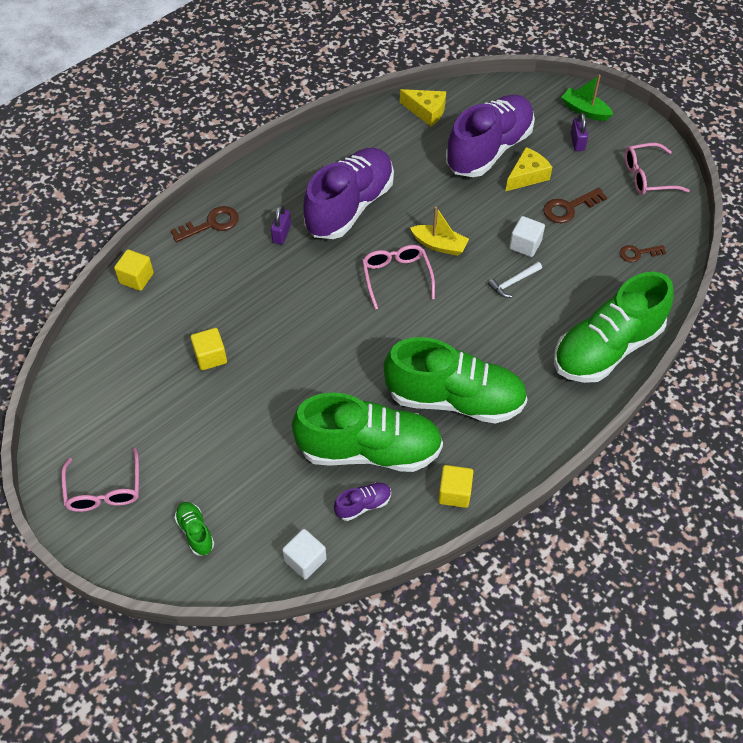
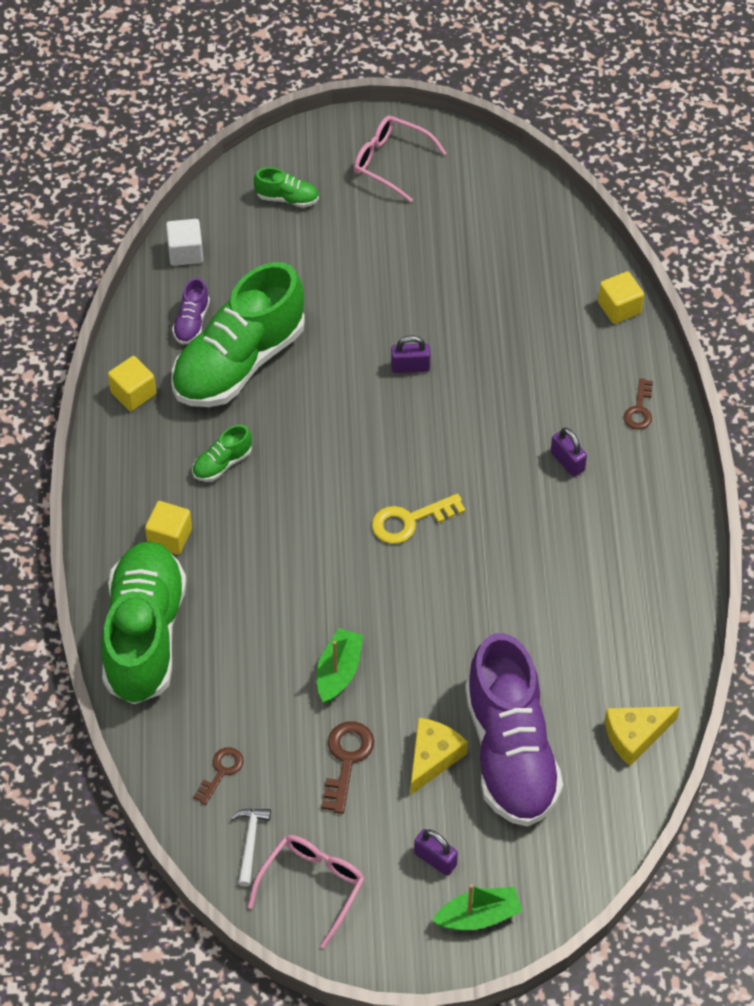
camera: 130 degrees right, 0 degrees up
brown key [171,206,239,242] -> brown key [624,378,653,429], size x0.66
yellow cube [190,328,227,370] -> yellow cube moved to [145,501,192,555]
purple shoe [303,148,394,239] -> none
pink glasses [362,245,435,310] -> yellow key [372,494,465,544]
green shoe [384,337,528,424] -> green shoe [192,425,252,482], size x0.41
yellow boat [410,206,469,256] -> none
white hammer [488,262,542,297] -> white hammer moved to [231,808,271,887]
yellow cheese [505,147,552,192] -> yellow cheese turned 150 degrees counterclockwise [411,718,468,795]
white cube [509,216,545,257] -> green boat [317,628,363,704]
none -> purple padlock [391,335,430,373]

